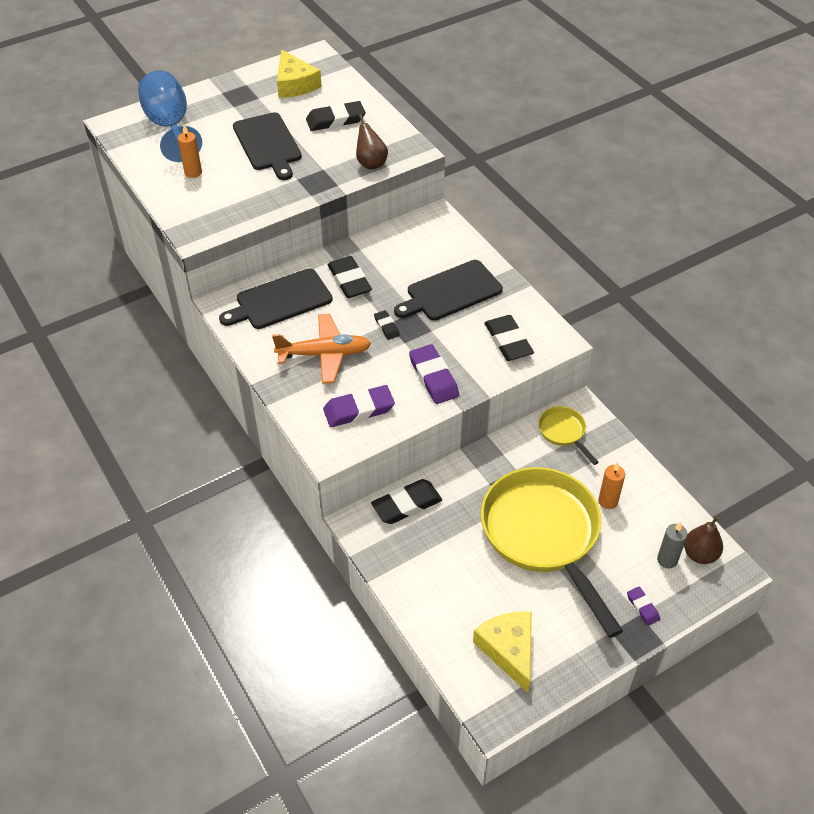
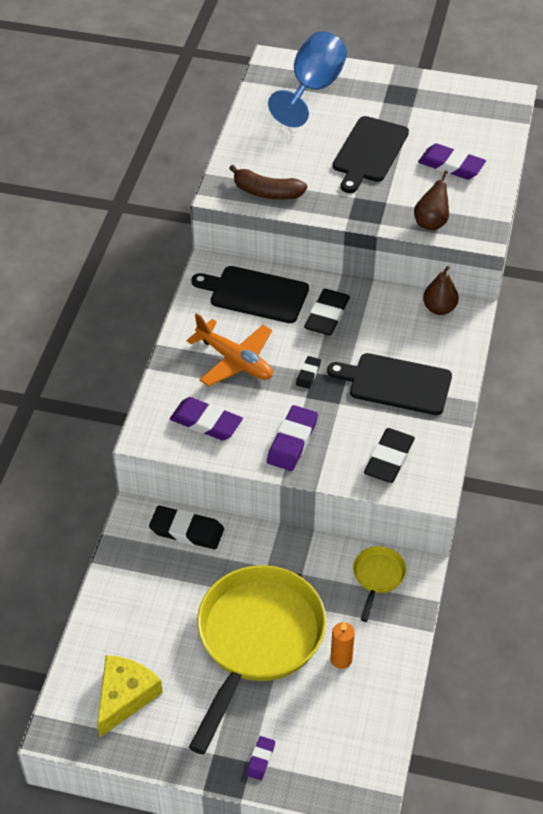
camera: 45 degrees right, 0 degrees up
orange candle [178,125,202,178] -> none
yellow cheese [277,50,322,98] -> none
black eraser [306,101,366,131] -> purple eraser [418,143,486,180]
grey candle [657,522,688,568] -> none
brown pear [684,516,723,564] -> brown pear moved to [423,266,459,315]
none -> brown banana [229,165,307,200]

